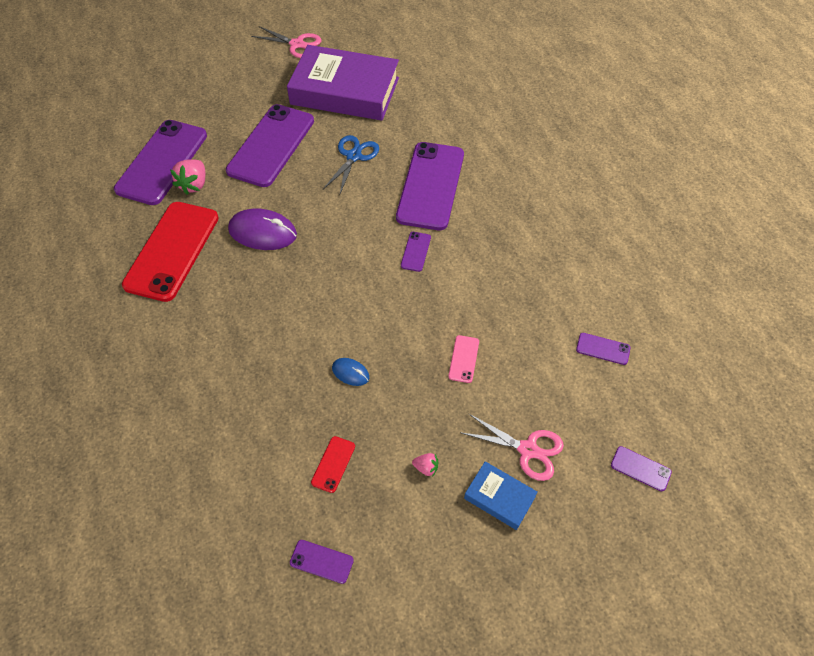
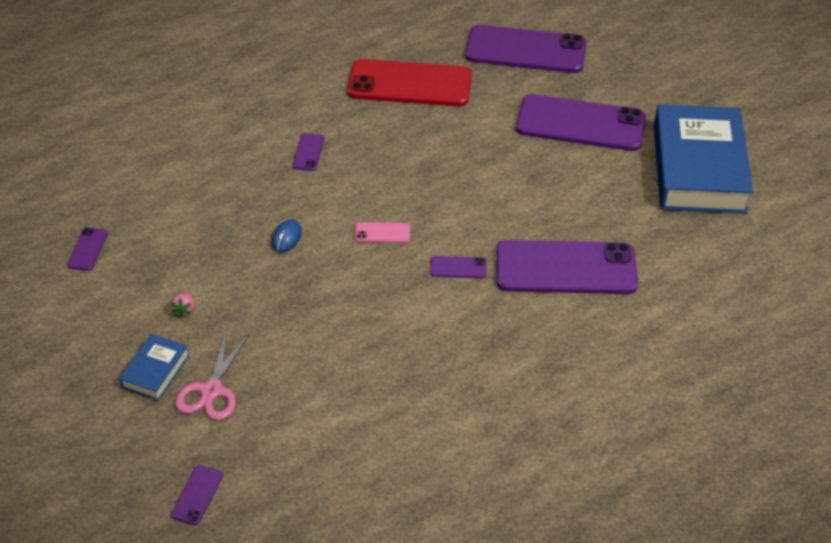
camera: 80 degrees right, 10 degrees down
pink strawberry [170,159,205,195] -> none
purple mouse [228,209,297,250] -> none
pink scissors [251,26,321,58] -> none
purple book [287,45,399,121] -> blue book [654,104,753,214]
red phone [311,436,355,493] -> none
blue scissors [323,135,379,194] -> none
pink phone [448,335,479,383] -> pink phone moved to [355,222,410,243]
purple phone [576,333,631,365] -> purple phone moved to [292,133,325,171]

